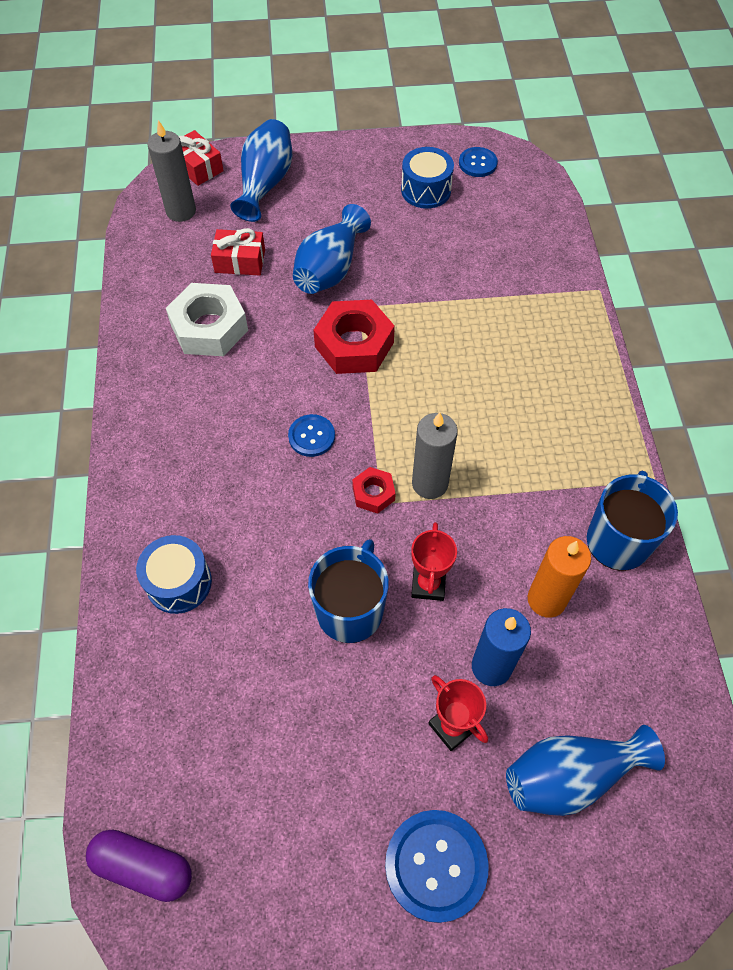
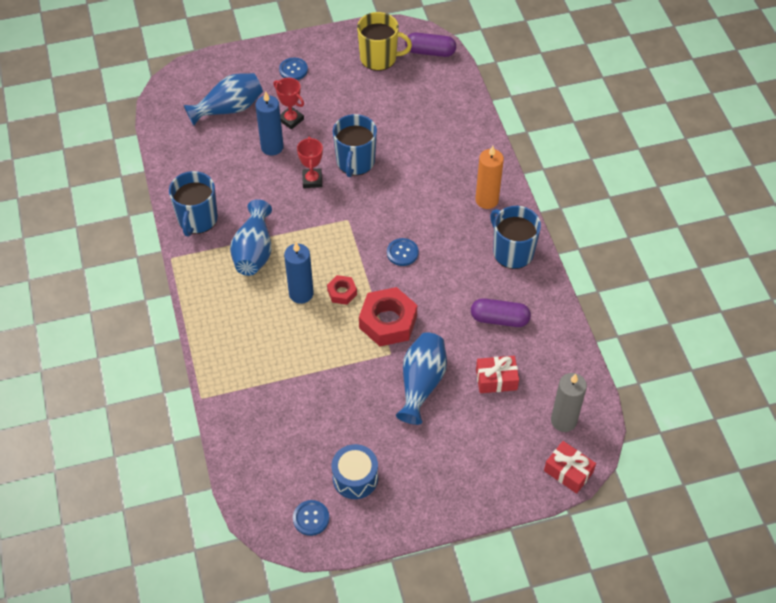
camera: 170 degrees right, 5 degrees down
blue drum [136,535,212,614] -> none
white nut [166,283,248,356] -> purple capsule [471,298,531,327]
blue vase [231,119,292,222] -> blue vase moved to [230,199,272,276]
red nut [352,467,396,514] -> red nut moved to [327,275,357,305]
blue button [385,810,489,923] -> blue button [279,57,308,80], size x0.59
grey candle [412,412,458,499] -> none
orange candle [528,536,591,618] -> orange candle moved to [475,146,504,209]
none -> blue candle [284,242,314,304]
none -> yellow mug [357,12,412,71]
none -> blue mug [490,206,541,269]

